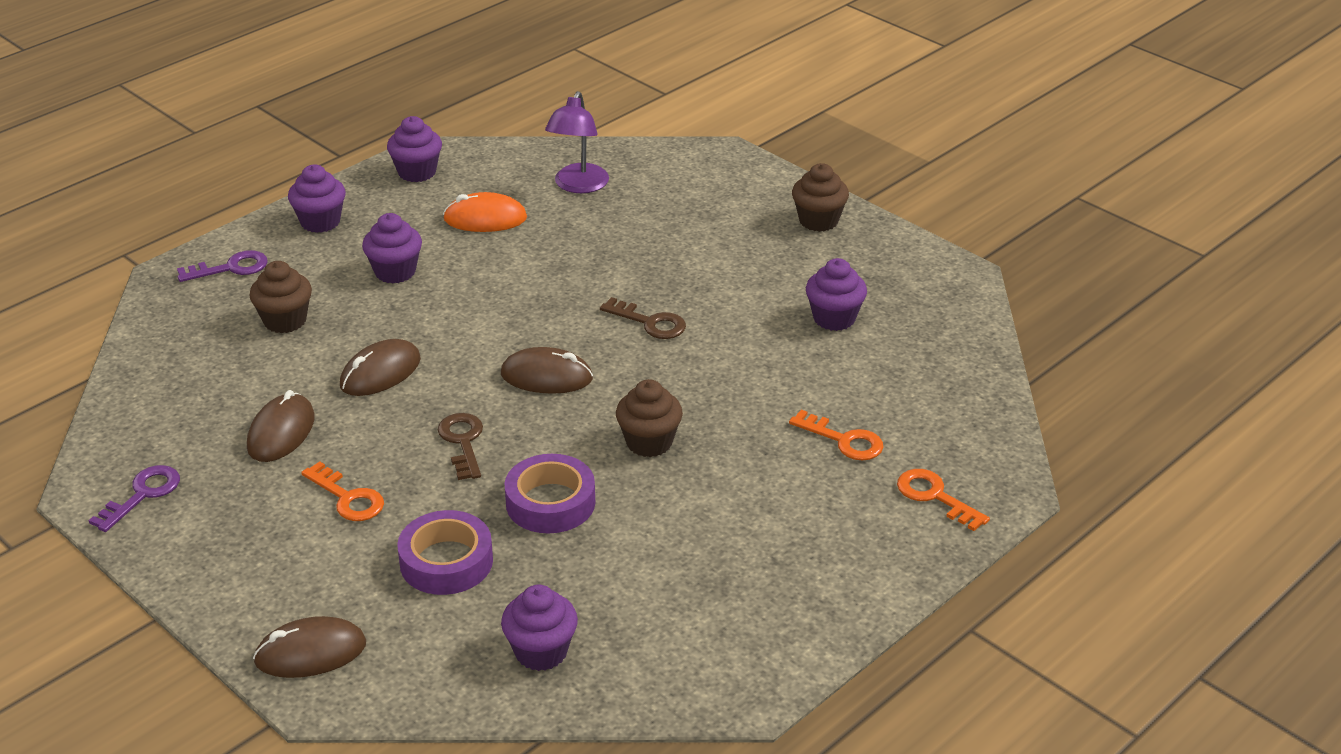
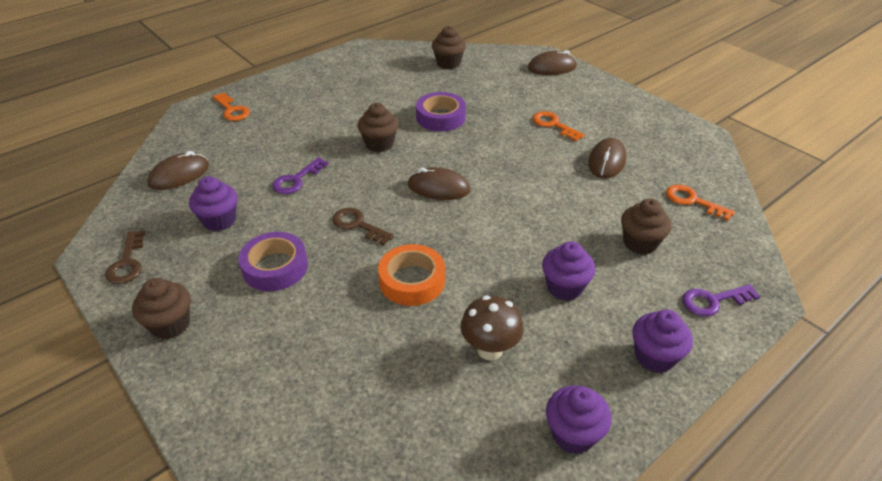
camera: 175 degrees left, 5 degrees up
purple key [88,465,180,532] -> purple key moved to [272,157,328,194]
brown mouse [340,339,421,396] -> brown mouse moved to [147,151,209,190]
purple tape [397,510,493,595] -> purple tape moved to [238,232,308,291]
brown key [438,413,483,480] -> brown key moved to [105,231,145,284]
orange mouse [443,192,527,232] -> brown mushroom [460,295,524,361]
purple cupcake [501,585,578,671] -> brown cupcake [432,26,466,69]
purple lamp [545,91,609,193] -> none
orange key [789,410,883,460] -> orange key moved to [666,185,735,221]
none -> orange tape [378,244,445,306]

